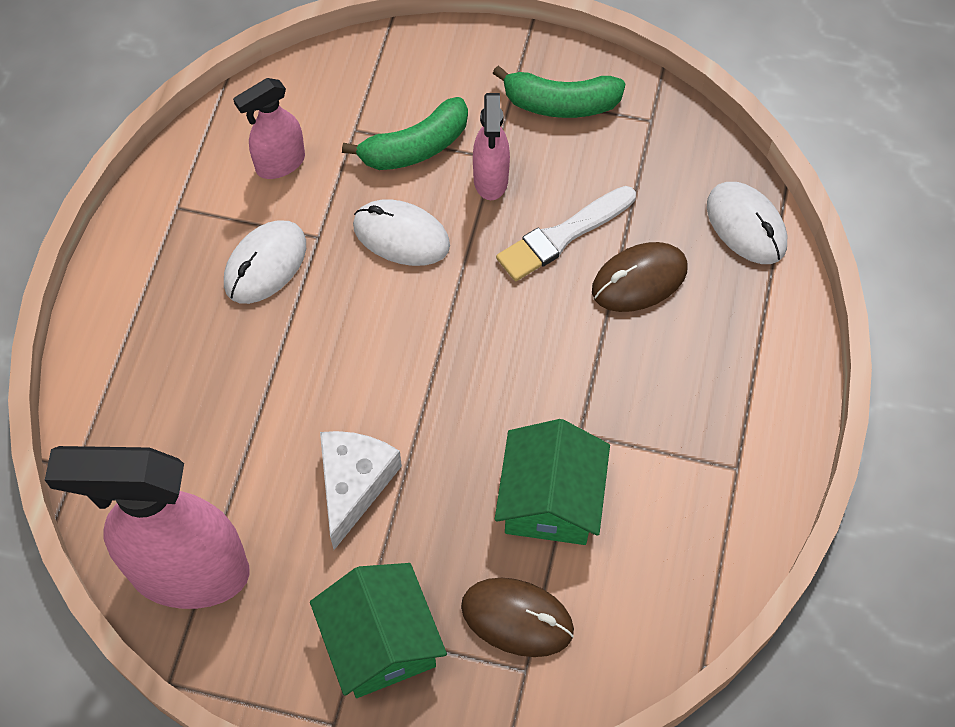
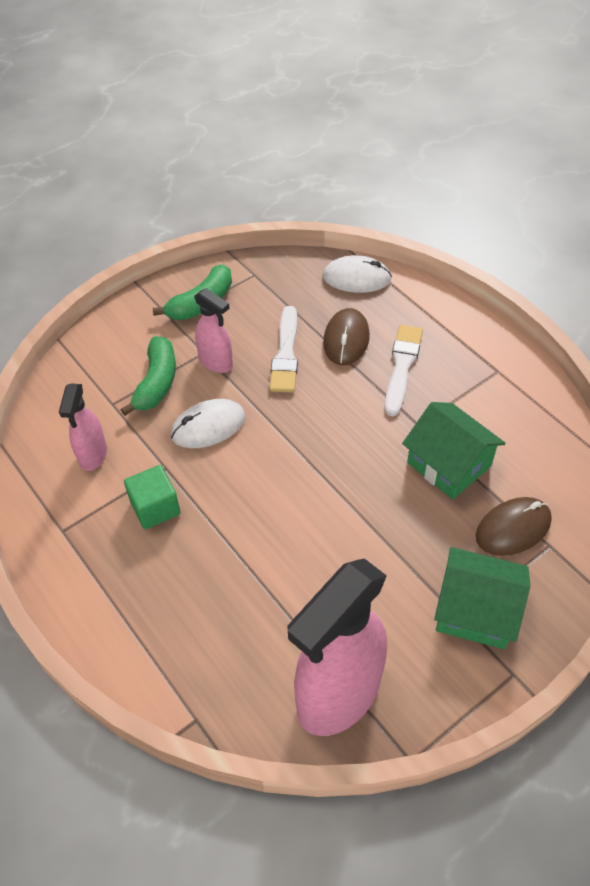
camera: 50 degrees left, 10 degrees down
white mouse [224,220,306,304] -> green cube [124,465,181,529]
white cheese [320,431,402,550] -> none
none -> white brush [385,325,423,416]

